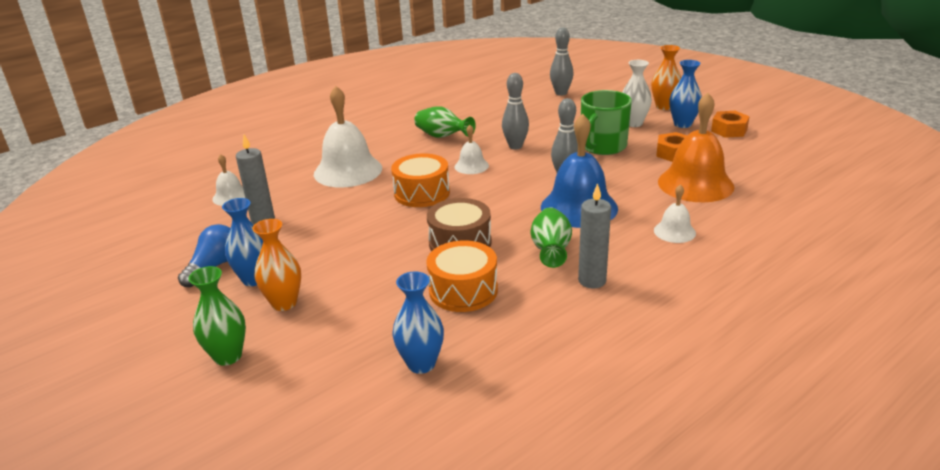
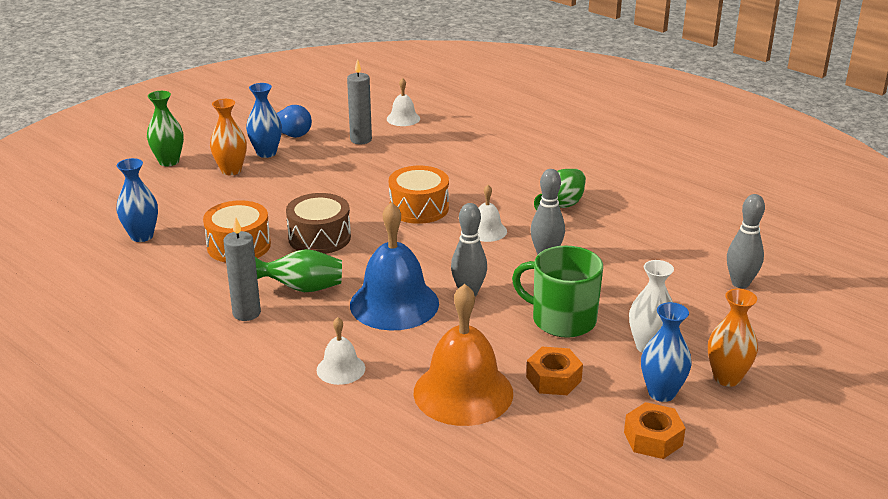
camera: 80 degrees right, 0 degrees up
white bell [314,86,382,187] -> none

